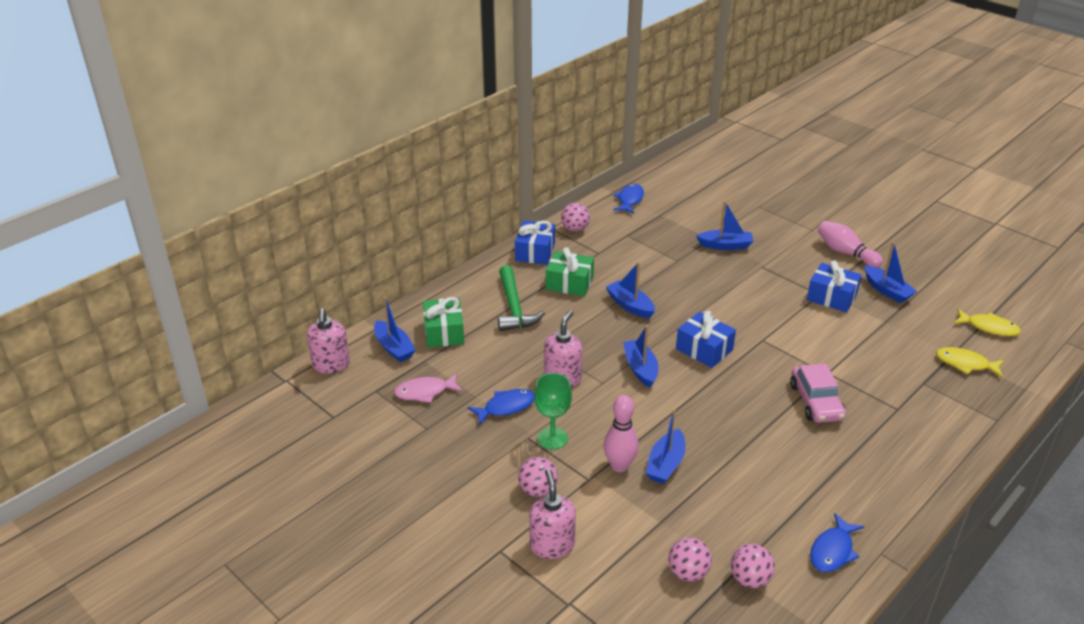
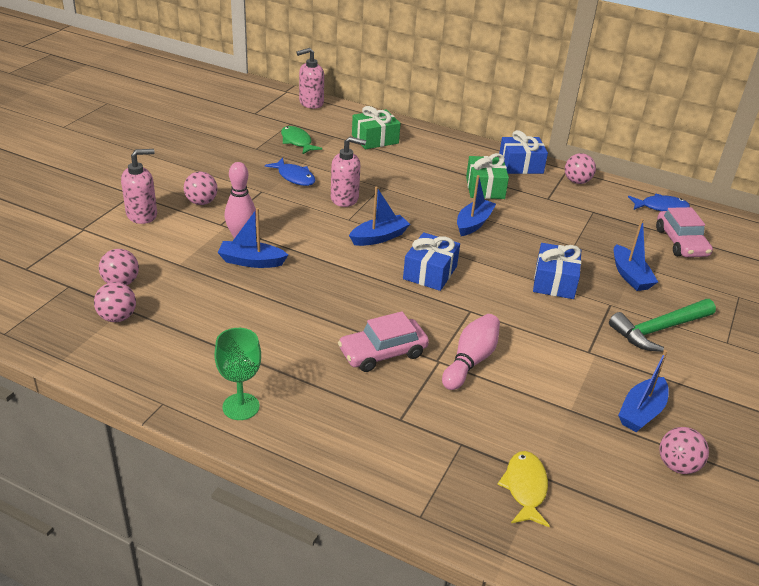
camera: 70 degrees right, 0 degrees up
blue boat [374,297,416,362] -> none
pink fish [394,373,463,403] -> green fish [281,126,322,155]
green hammer [498,265,545,331] -> green hammer moved to [609,299,716,352]
green goblet [534,373,572,449] -> green goblet moved to [214,328,261,420]
blue gift [807,260,862,313] -> blue gift moved to [533,243,581,299]
blue fish [810,513,864,572] -> none
pink bowling pin [818,221,883,268] -> pink bowling pin moved to [442,314,500,390]
yellow fish [954,309,1021,336] -> none
none -> pink car [656,207,713,257]
none -> pink ball [659,427,709,474]

